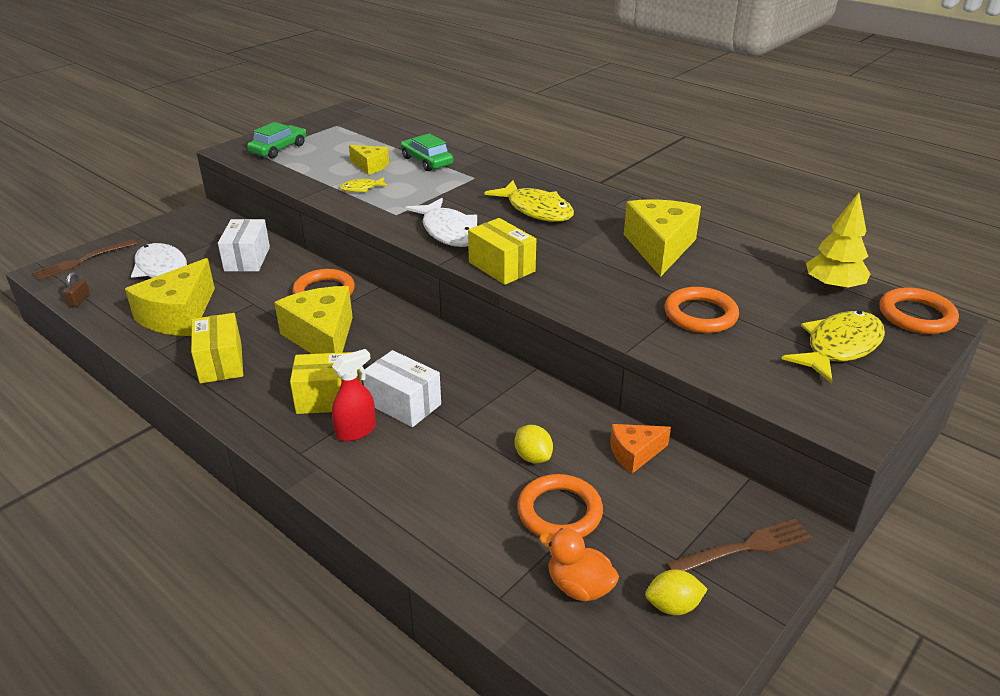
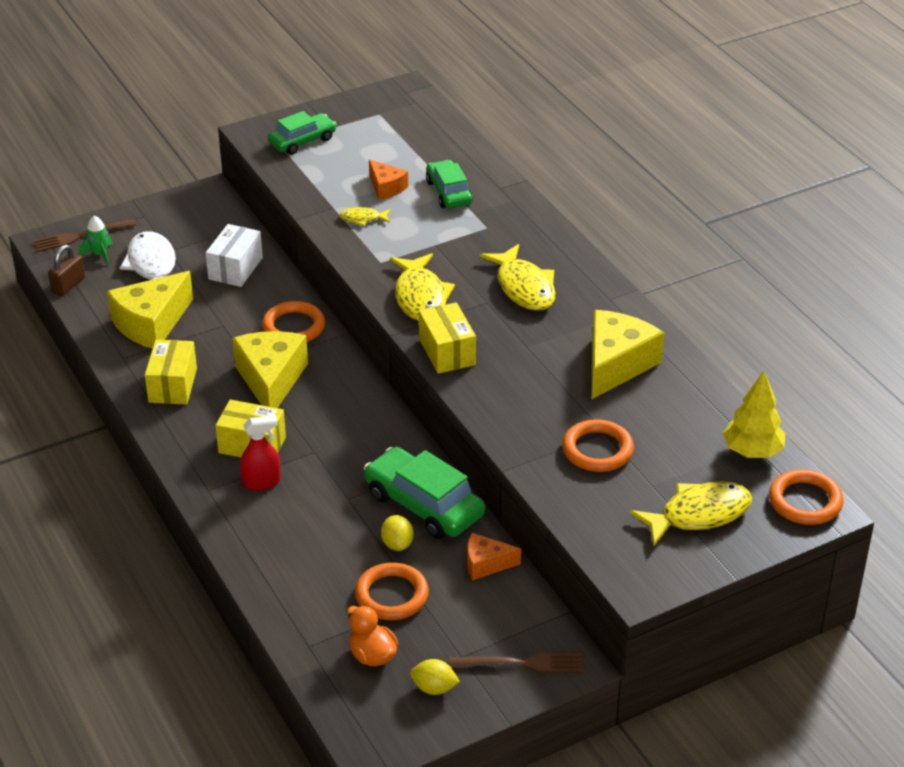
camera: 20 degrees right, 5 degrees up
brown padlock [64,272,90,307] -> brown padlock [48,245,85,296], size x1.54
yellow cheese [349,145,389,175] -> orange cheese [369,160,408,200]
white box [363,350,441,427] -> none
white fish [405,198,477,247] -> yellow fish [390,253,455,321]
none -> green rocket [79,216,113,265]
none -> green car [364,446,485,539]

